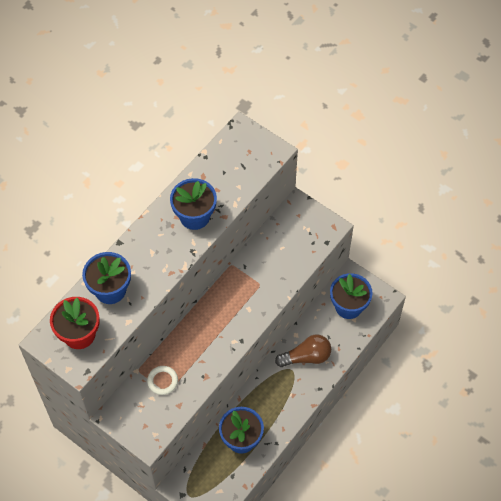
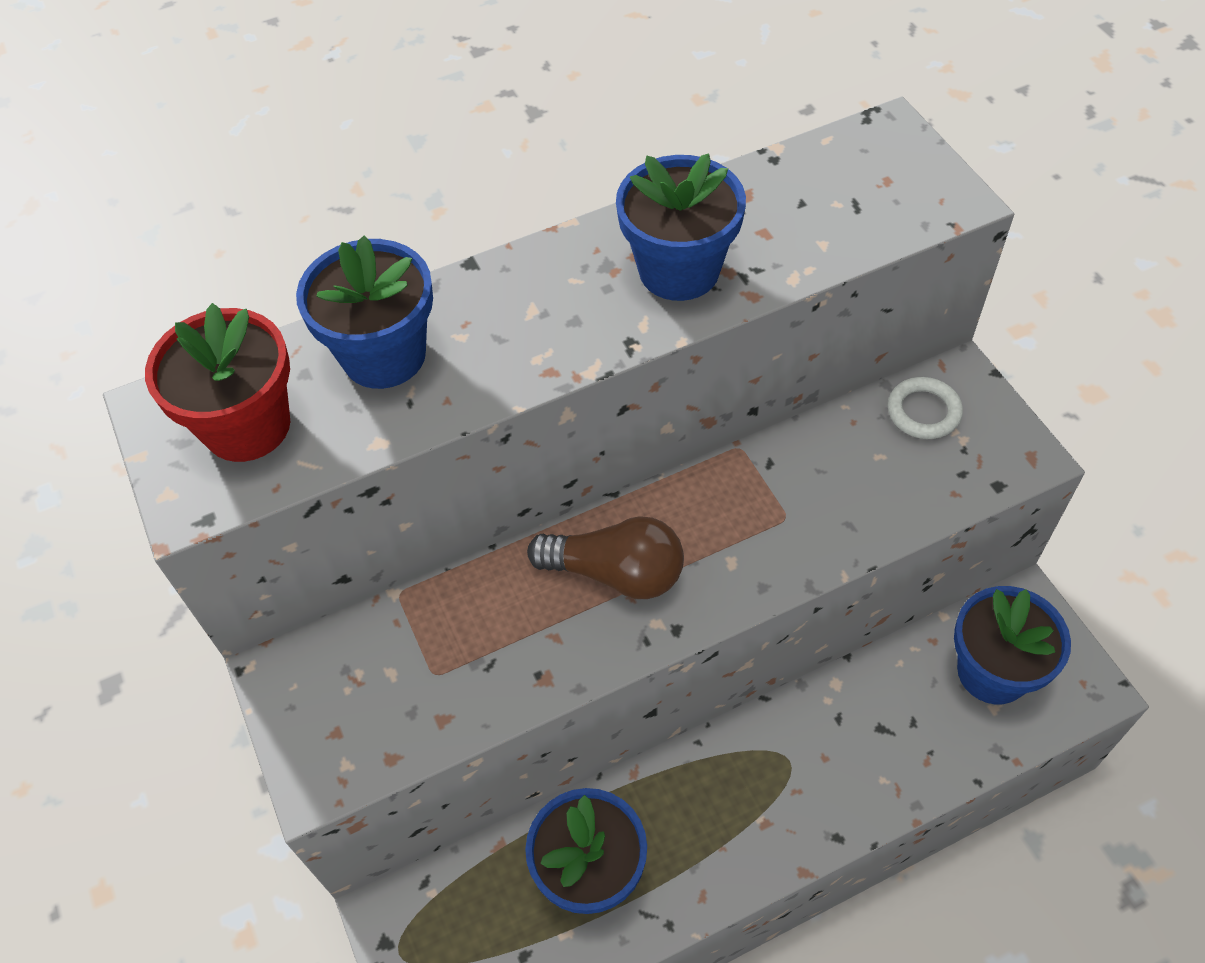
camera: 30 degrees right, 5 degrees down
white ring [147,366,178,395] -> white ring moved to [888,377,963,439]
brown light bulb [275,335,331,367] -> brown light bulb moved to [527,516,684,599]

